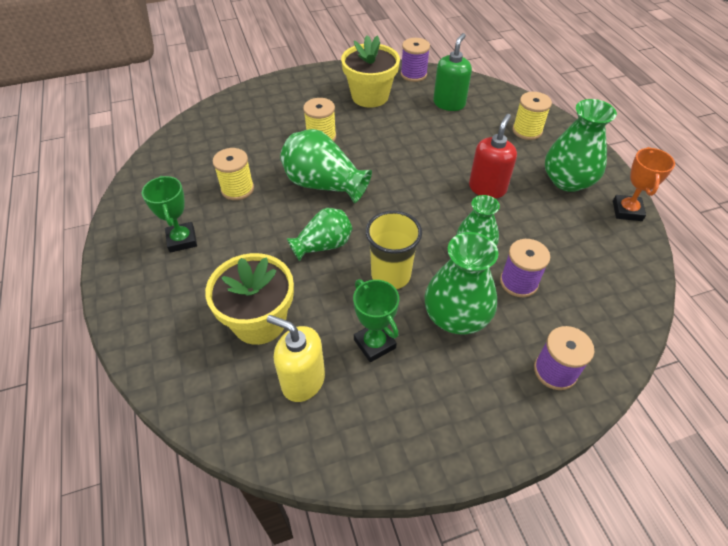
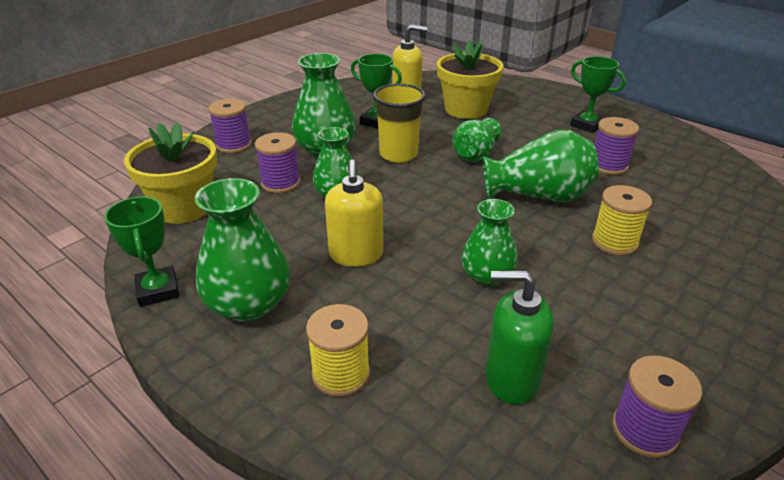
camera: 150 degrees right, 15 degrees down
yellow spool [213,148,254,200] -> purple spool [594,117,639,175]
yellow flower pot [341,35,400,108] -> yellow flower pot moved to [124,122,217,224]
green soap dispenser [433,33,472,111] -> green soap dispenser turned 105 degrees clockwise [485,270,554,405]
red soap dispenser [469,114,517,199] -> yellow soap dispenser [325,160,383,267]
orange trophy [613,147,675,221] -> green trophy [104,197,179,307]
none -> green vase [461,199,518,286]

